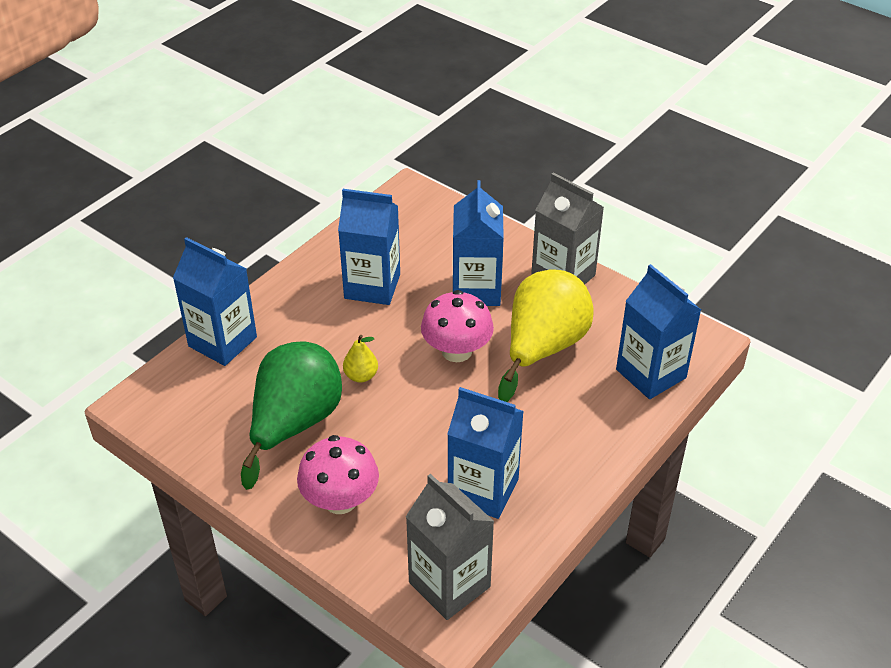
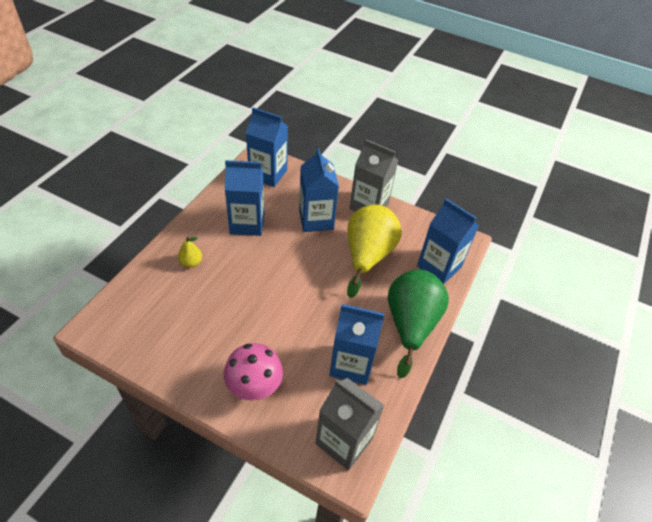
camera: 15 degrees left, 5 degrees up
blue carton [173,237,257,366] -> blue carton moved to [246,107,288,187]
green pear [241,341,342,490] -> green pear moved to [388,269,449,378]
yellow pear [343,335,378,383] -> yellow pear moved to [178,237,202,268]
pink mushroom [421,290,494,362] -> none

